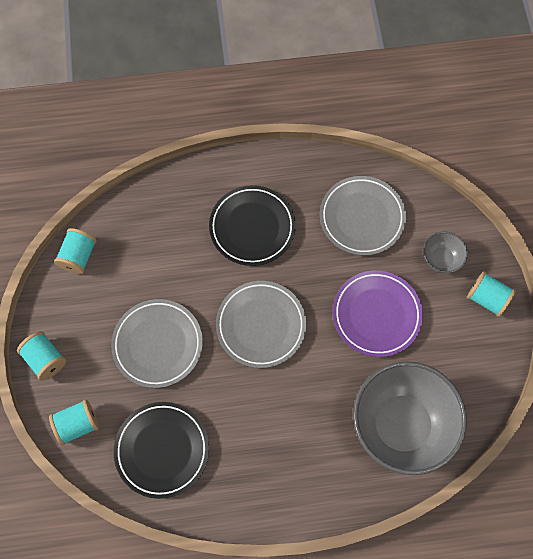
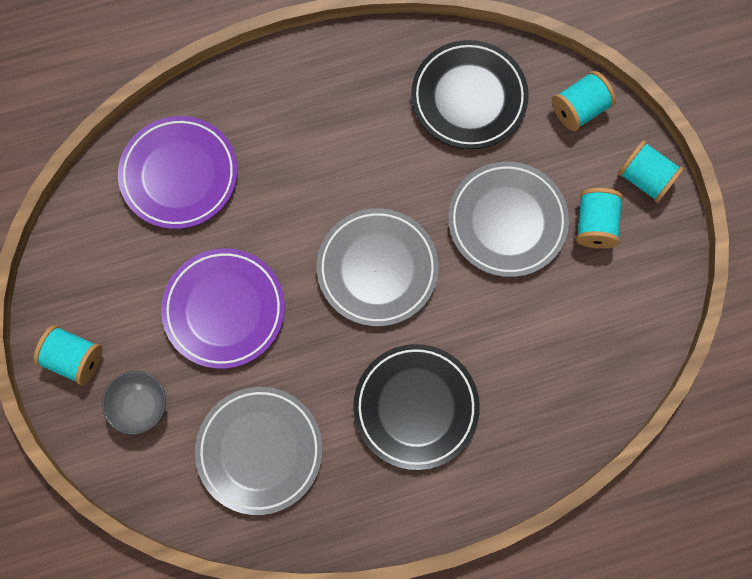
camera: 170 degrees right, 5 degrees up
turquoise spool [54,228,97,274] -> turquoise spool moved to [576,188,623,249]
grey bowl [353,361,467,475] -> purple plate [118,116,238,229]

